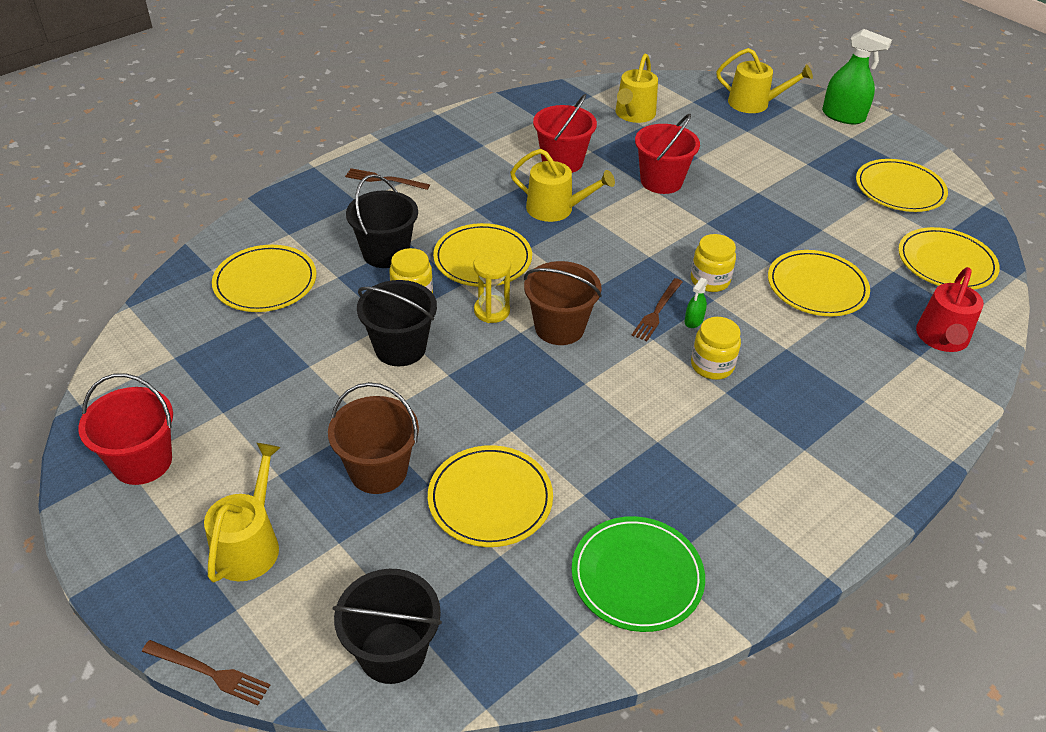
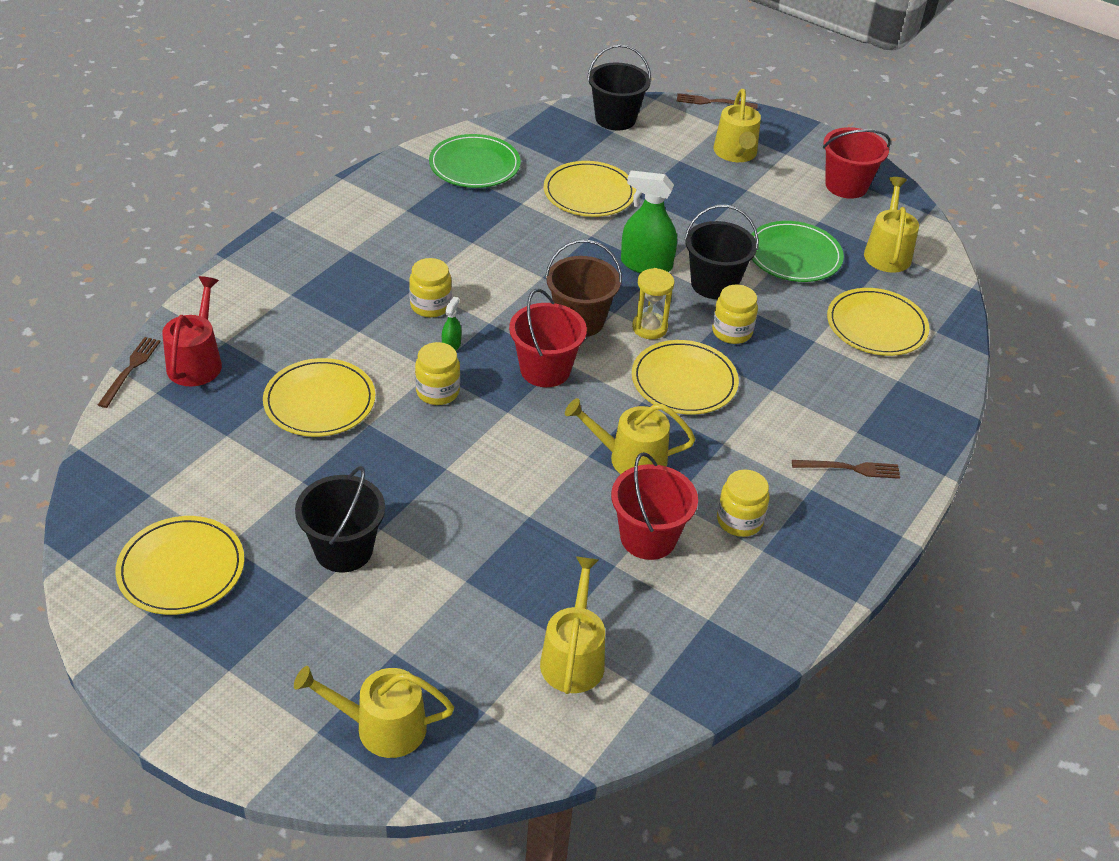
camera: 165 degrees right, 0 degrees up
brown bucket [328,382,419,494] -> none
black bucket [346,174,418,268] -> black bucket moved to [295,466,385,573]
brown fork [631,278,682,341] -> brown fork moved to [98,337,161,408]
red bucket [635,114,700,194] -> red bucket moved to [509,289,587,387]
green spray bottle [822,29,892,124] -> green spray bottle moved to [621,170,677,273]
yellow plate [898,227,1000,290] -> none
none -> yellow jar [717,469,769,537]
none -> green plate [751,221,844,282]
none -> yellow watering can [864,177,919,273]

